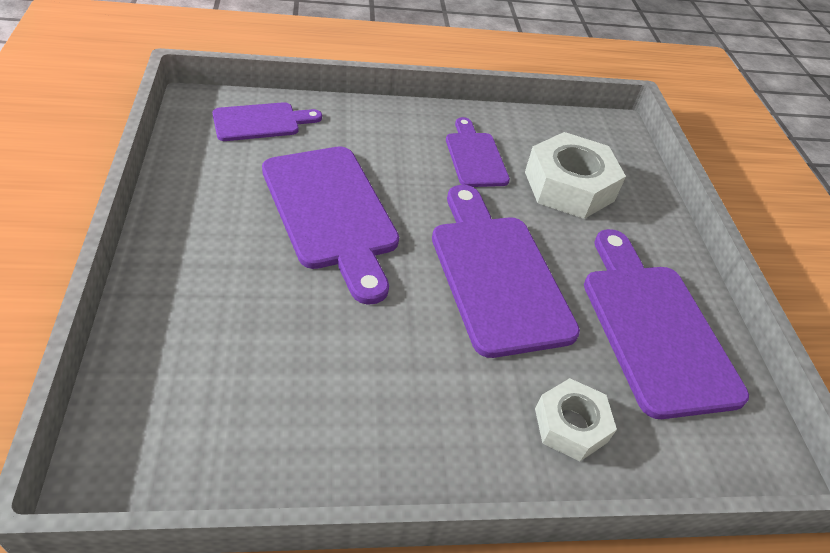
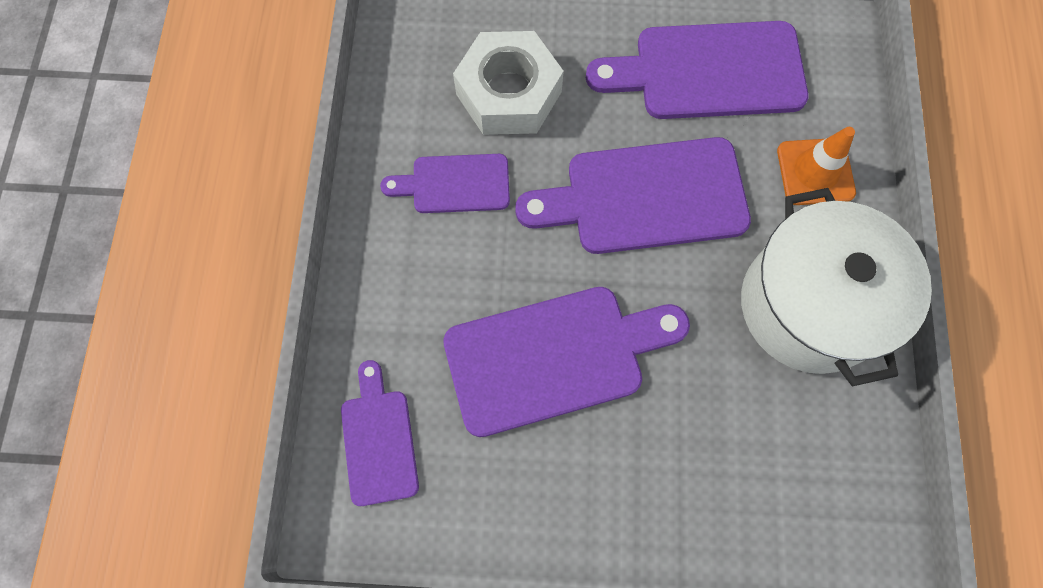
camera: 75 degrees left, 25 degrees up
white nut [535,378,617,461] -> orange traffic cone [777,127,856,205]
none -> white pot [741,188,932,386]

